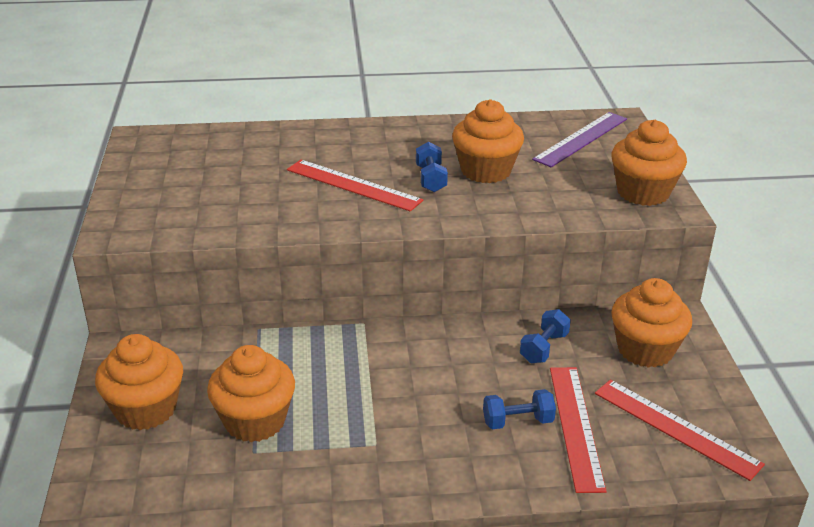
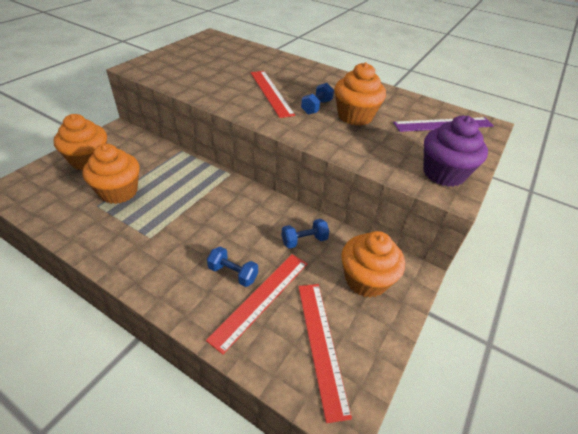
camera: 35 degrees right, 10 degrees up
orange cupcake [611,120,687,206] -> purple cupcake [423,116,488,187]

